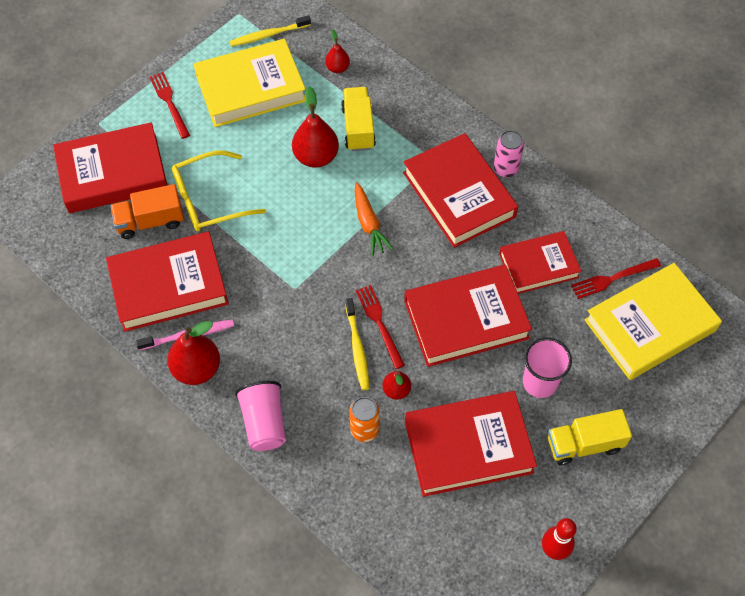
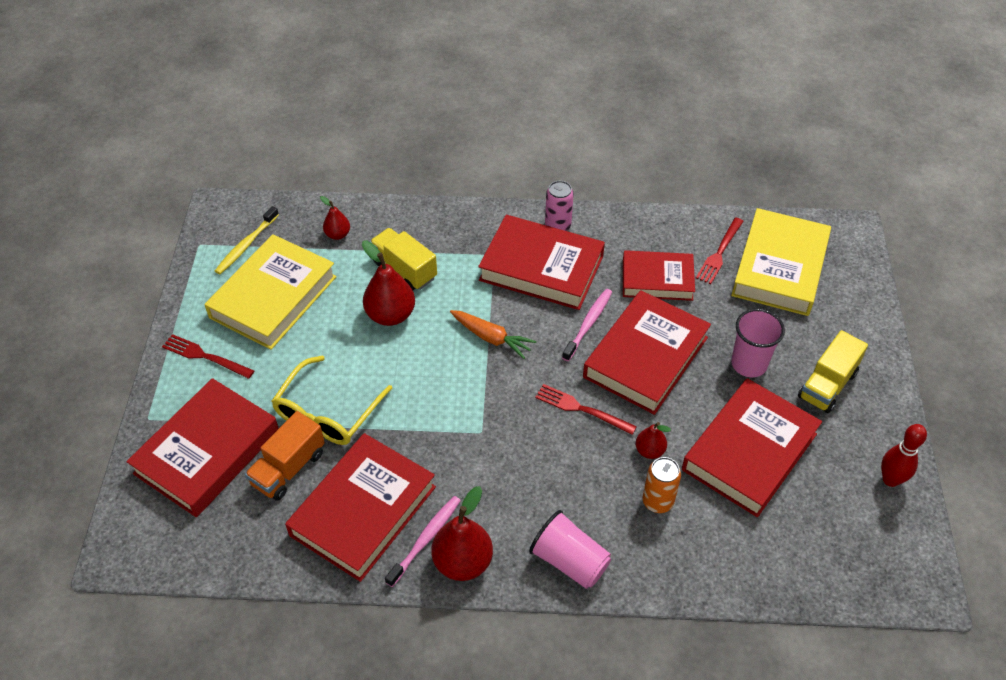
camera: 40 degrees left, 10 degrees down
yellow toothbrush [345,298,370,390] -> none
red book [499,231,581,294] -> red book turned 60 degrees clockwise [623,250,695,301]
none -> pink toothbrush [562,289,612,361]

